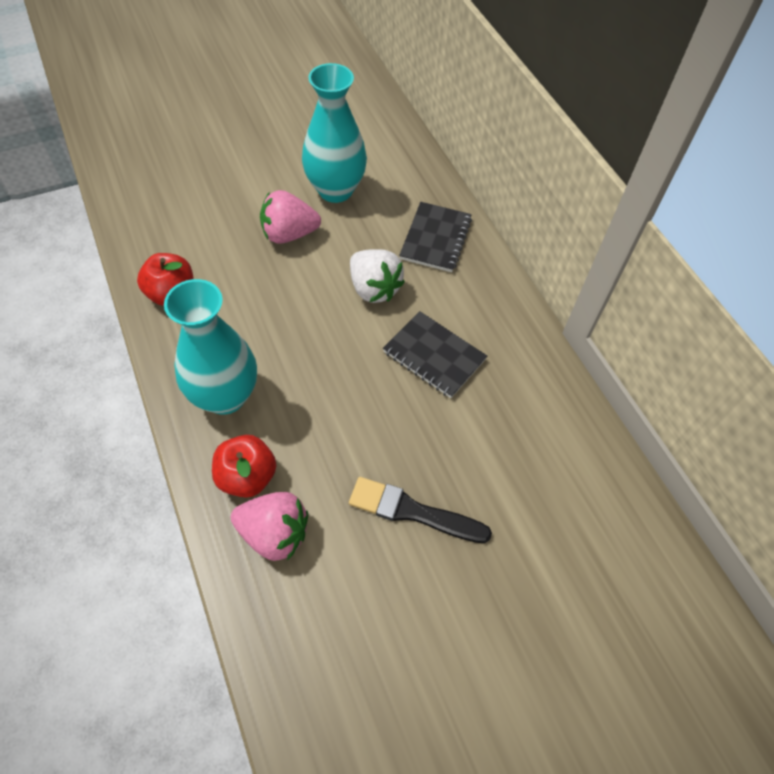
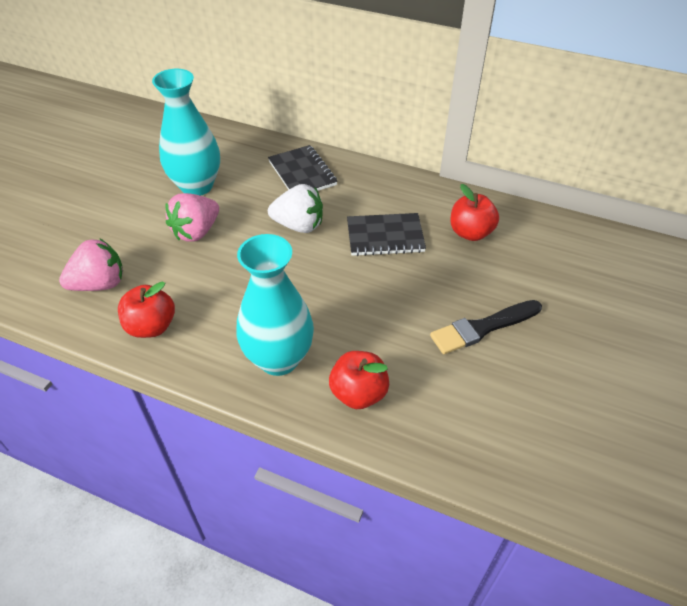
camera: 40 degrees left, 10 degrees down
pink strawberry [231,492,308,561] -> pink strawberry moved to [59,238,123,291]
none -> red apple [450,184,499,241]

